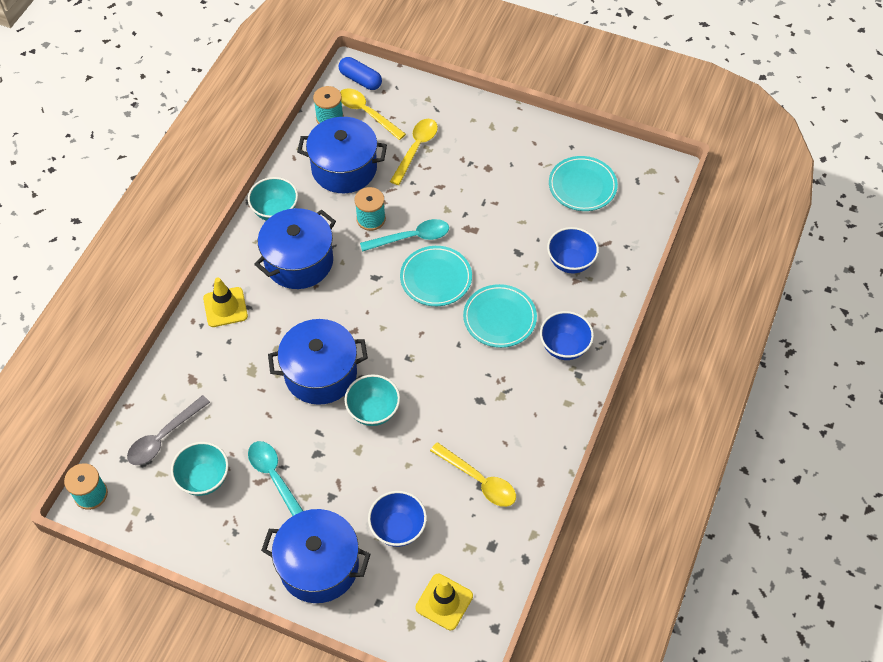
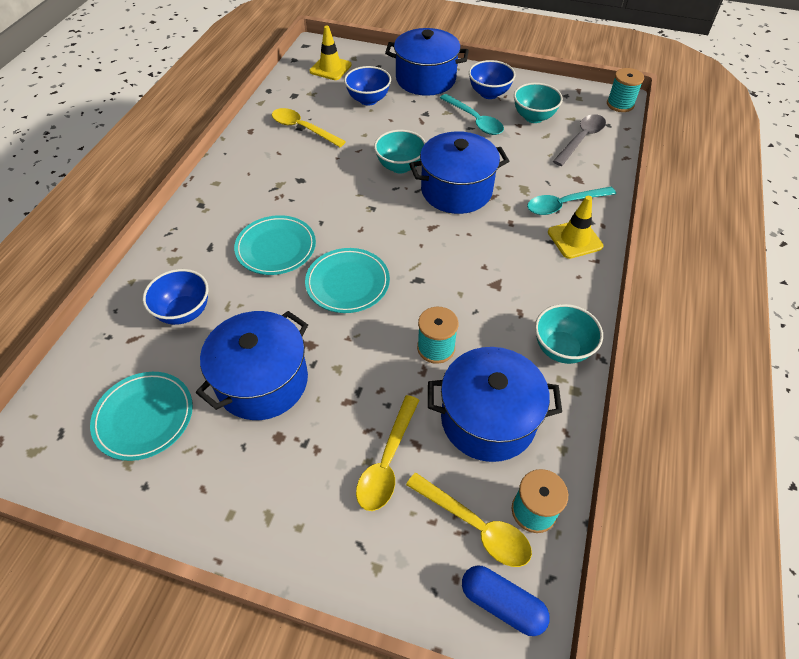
camera: 175 degrees right, 5 degrees down
blue pot [254,208,336,289] -> blue pot moved to [196,311,308,420]
turquoise spoon [360,219,449,252] -> turquoise spoon moved to [527,187,616,215]
blue bowl [540,311,594,360] -> blue bowl moved to [469,60,516,99]

